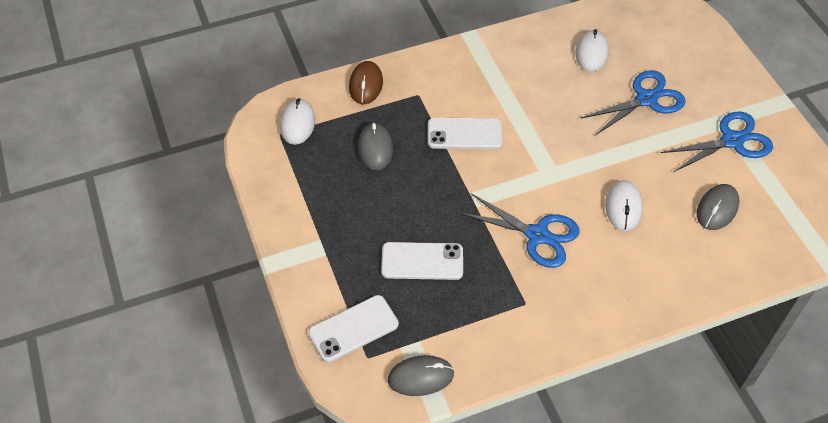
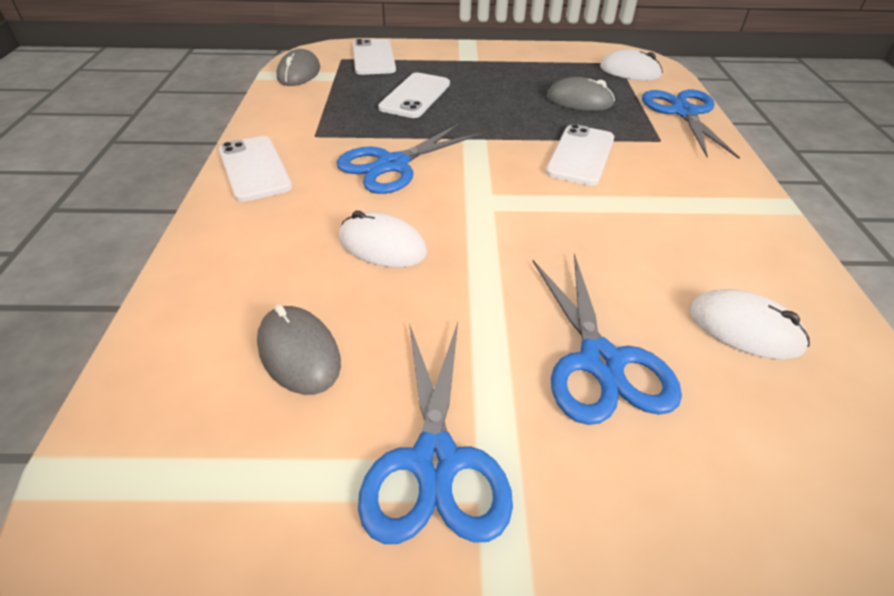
camera: 110 degrees right, 10 degrees down
brown mouse [349,61,383,105] -> blue scissors [642,90,740,159]
none -> white phone [219,136,292,202]

